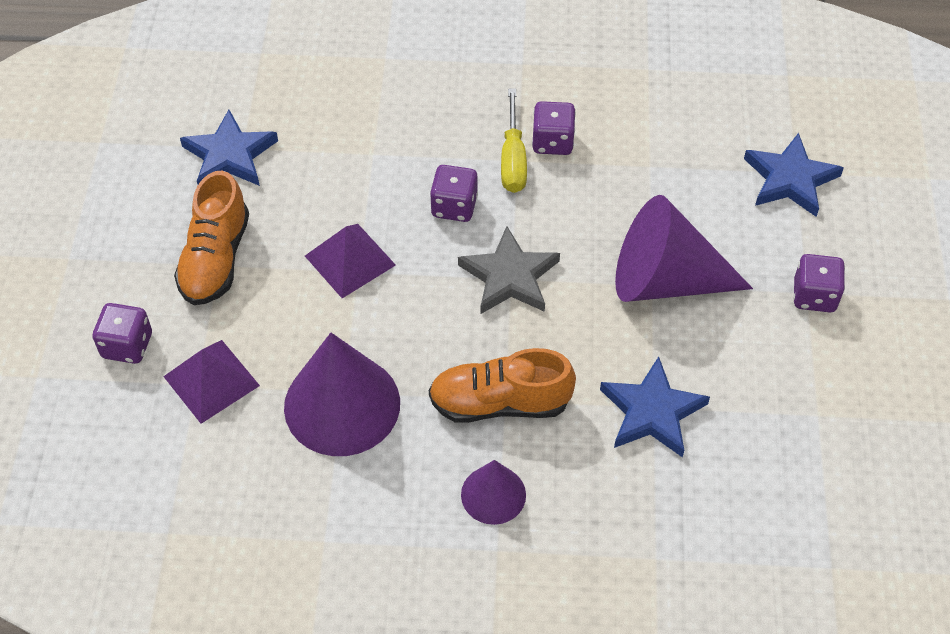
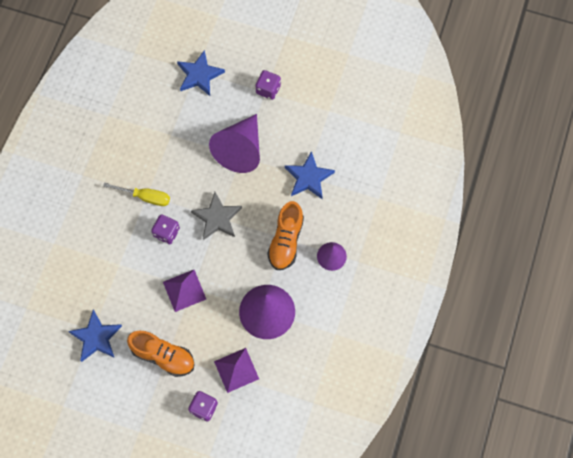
camera: 75 degrees left, 15 degrees up
purple dice [532,101,576,155] -> none

